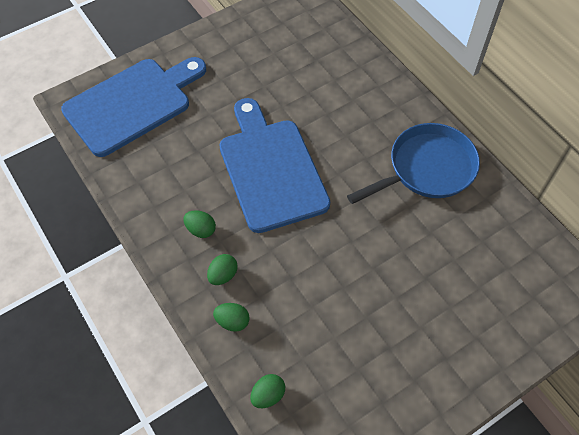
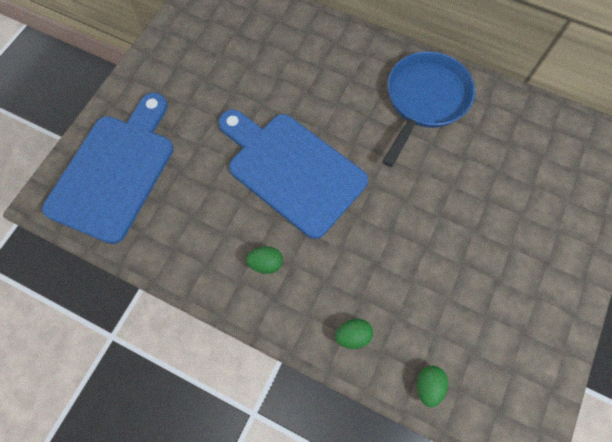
camera: 30 degrees left, 10 degrees up
green egg [207,254,238,285] -> none

